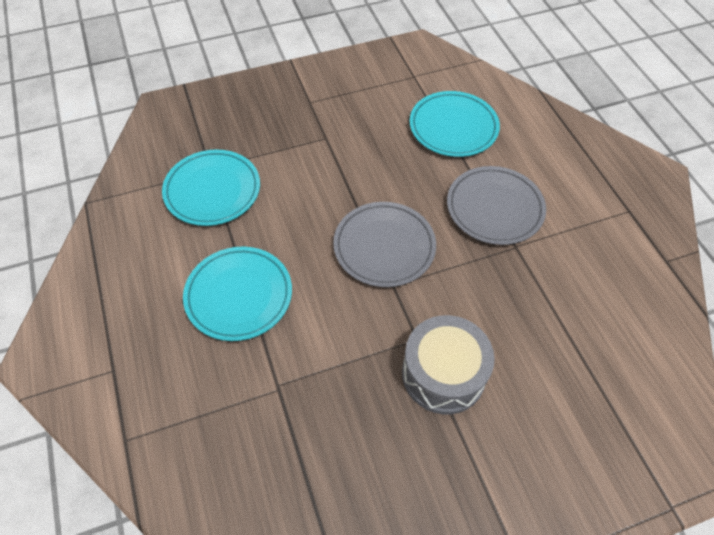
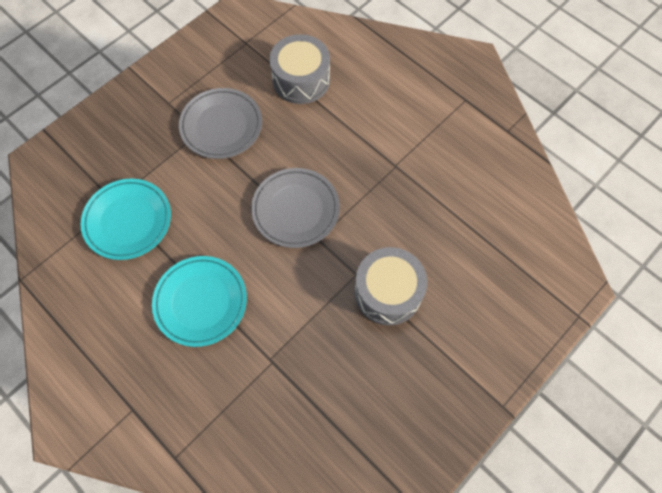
camera: 25 degrees left, 10 degrees up
turquoise plate [410,91,500,157] -> grey drum [269,34,330,104]
grey plate [447,166,546,245] -> grey plate moved to [179,88,262,159]

